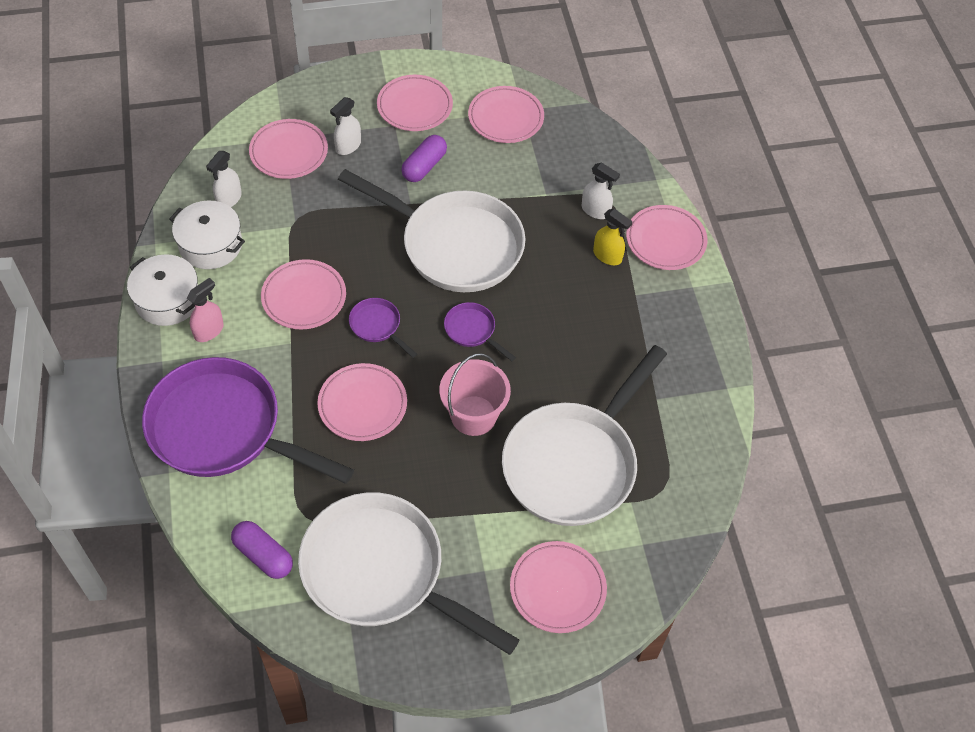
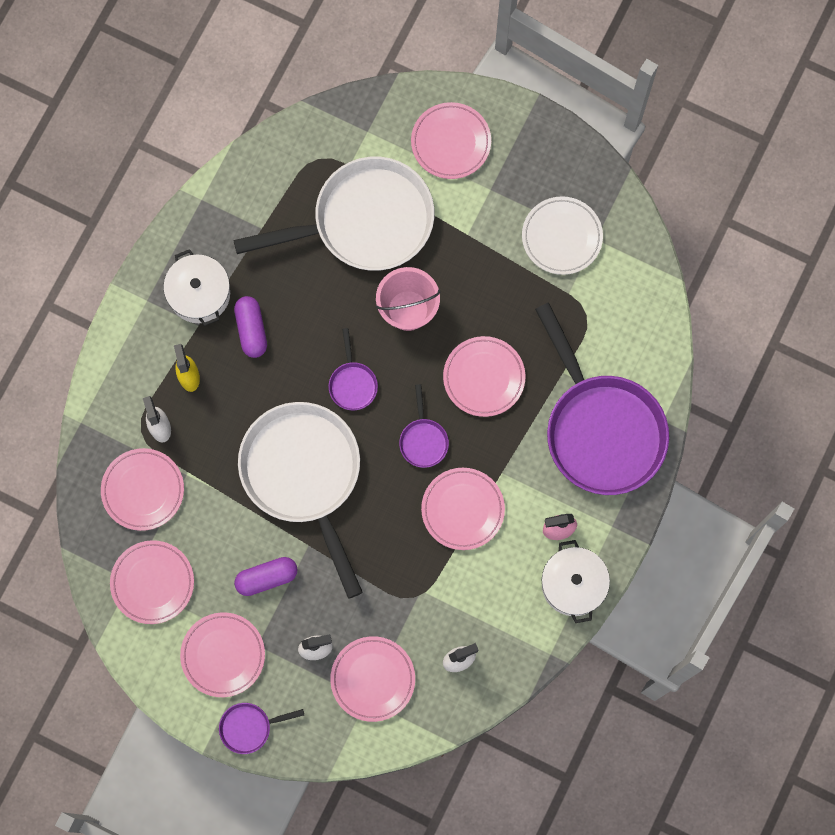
camera: 140 degrees left, 20 degrees up
white pot [169,201,245,269] -> white pot moved to [163,249,230,326]
purple capsule [231,521,293,579] -> purple capsule moved to [234,296,267,358]
white pan [298,492,519,655] -> white plate [522,196,603,275]
pink plate [626,205,707,270] -> pink plate moved to [101,448,184,531]
none -> purple pan [219,703,304,754]

